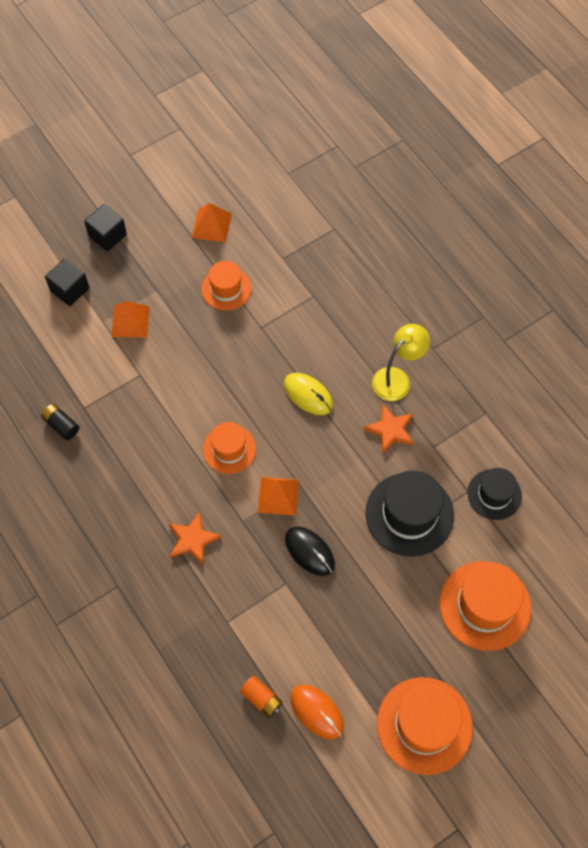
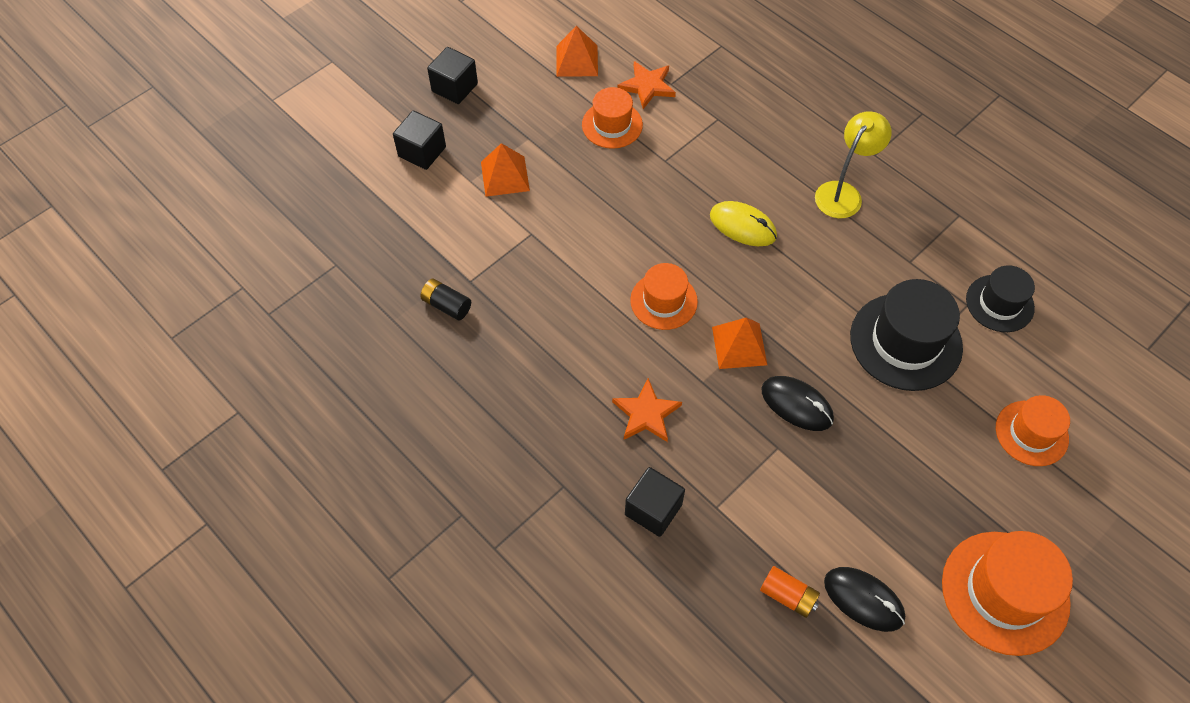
camera: 10 degrees left, 5 degrees down
orange mouse [291,685,344,739] -> black mouse [824,567,905,632]
orange star [364,405,414,454] -> orange star moved to [617,61,676,109]
orange hat [439,561,532,651] -> orange hat [996,395,1070,466], size x0.62
none -> black cube [625,467,685,537]

